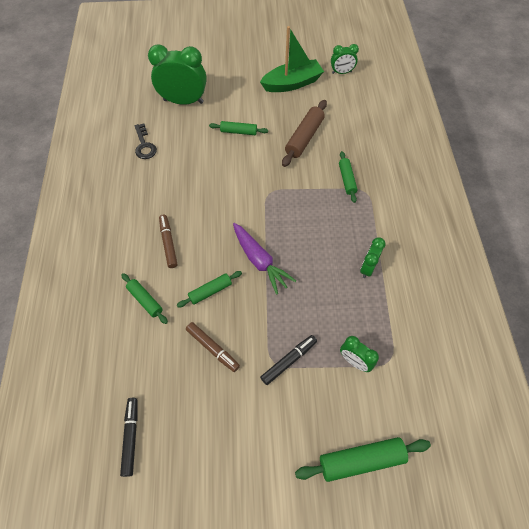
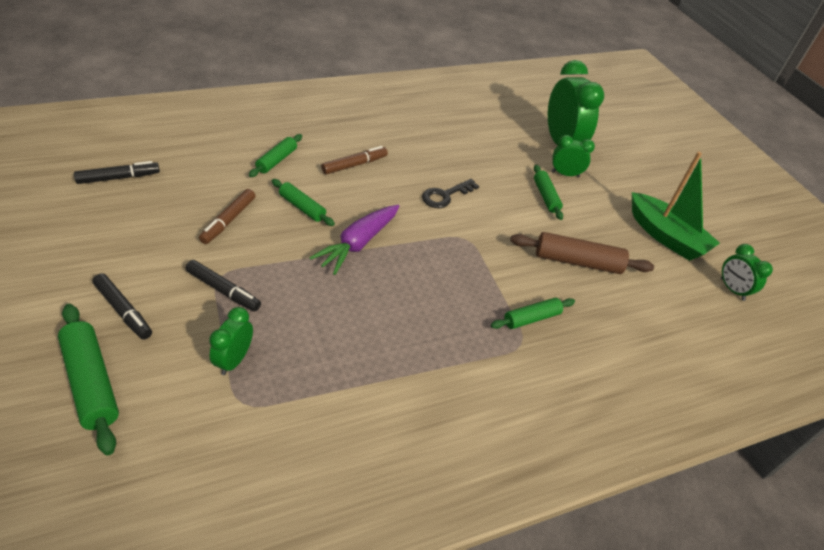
camera: 65 degrees right, 15 degrees down
black key [135,124,157,159] -> black key moved to [422,179,479,208]
green clock [360,237,386,278] -> green clock moved to [551,135,595,177]
none -> black marker [92,274,152,340]

